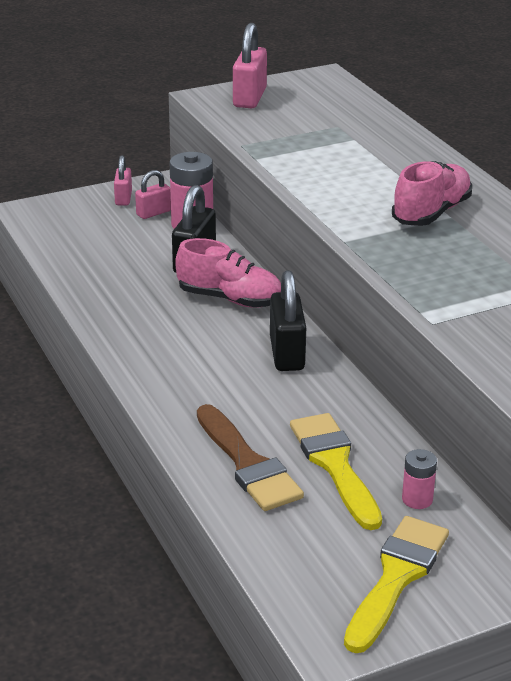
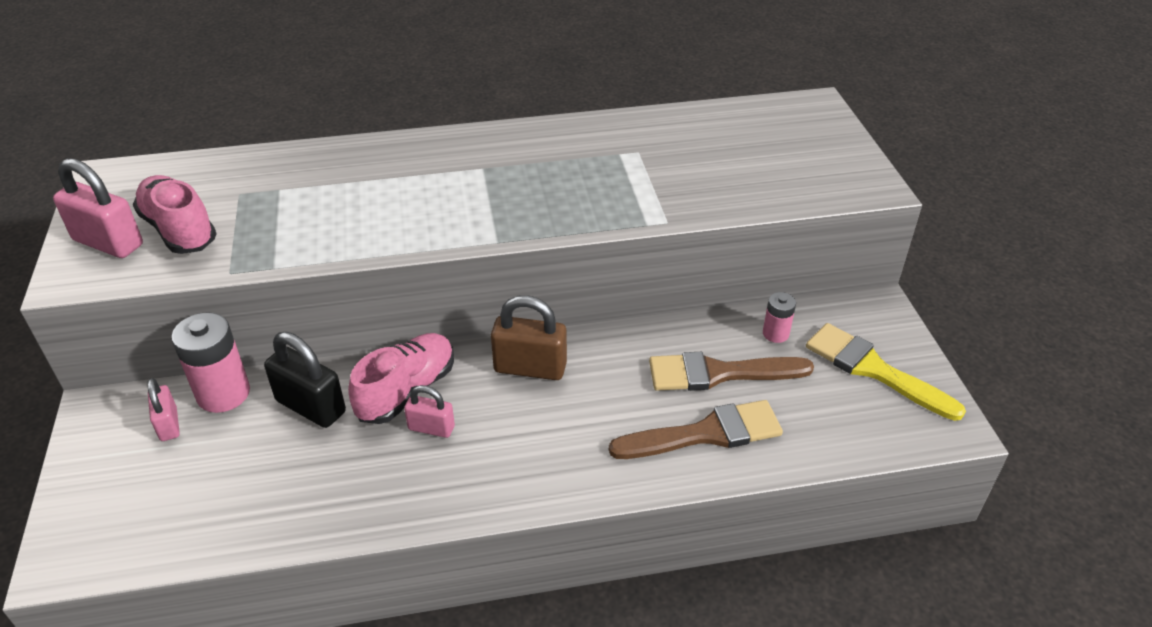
camera: 75 degrees left, 10 degrees up
pink padlock [114,155,132,205] -> pink padlock moved to [404,385,455,438]
black padlock [270,270,306,371] -> brown padlock [491,295,567,380]
yellow brush [290,413,382,530] -> brown brush [649,352,814,391]
pink shoe [392,161,472,226] -> pink shoe moved to [133,175,217,254]

